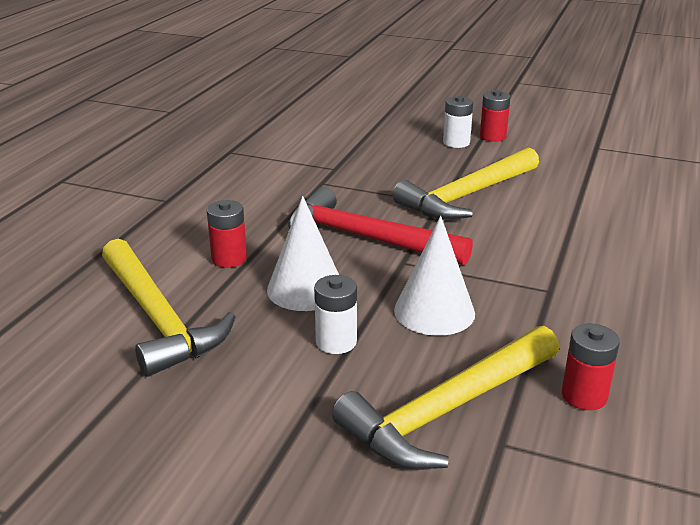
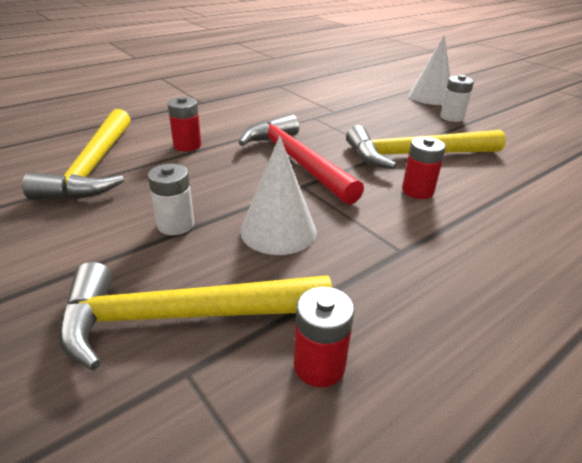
camera: 30 degrees right, 5 degrees up
white cone [267,196,339,311] -> white cone moved to [409,35,450,105]
red battery [480,90,511,142] -> red battery moved to [402,137,446,199]

